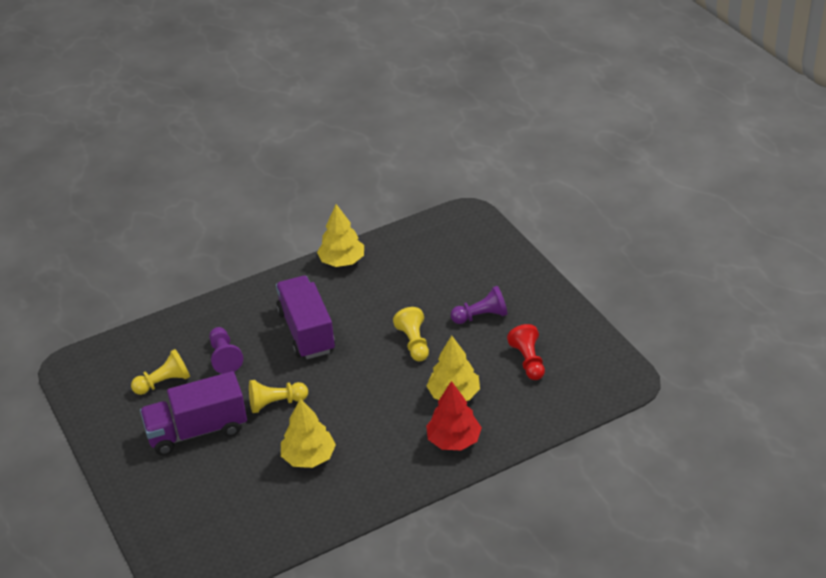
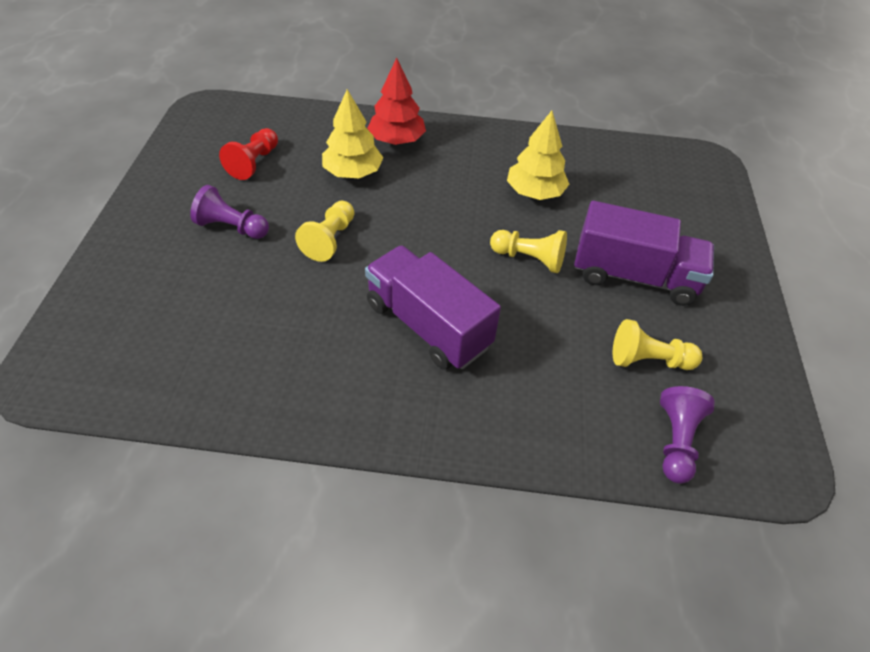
camera: 150 degrees left, 10 degrees up
purple pawn [209,327,243,374] -> purple pawn moved to [660,386,715,484]
purple truck [276,276,335,359] -> purple truck turned 120 degrees clockwise [365,245,501,370]
yellow tree [317,204,364,267] -> none

